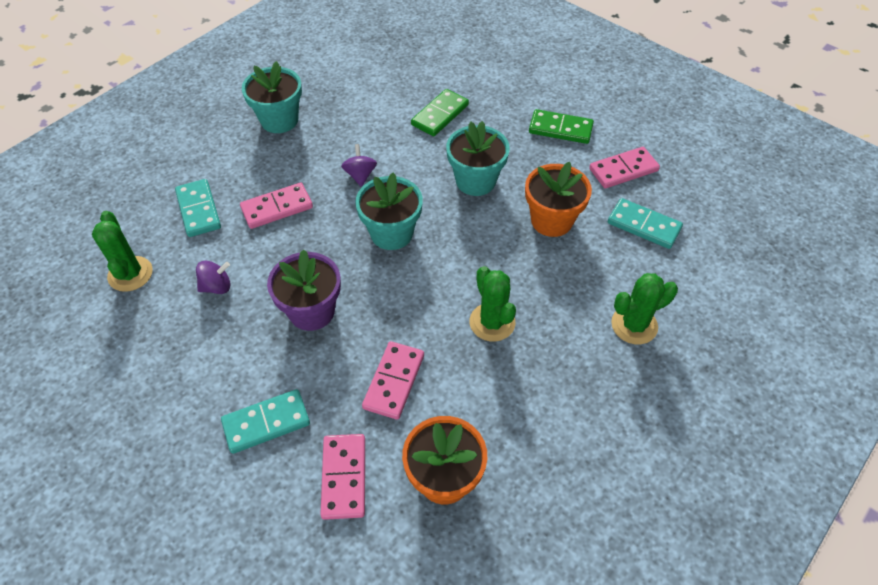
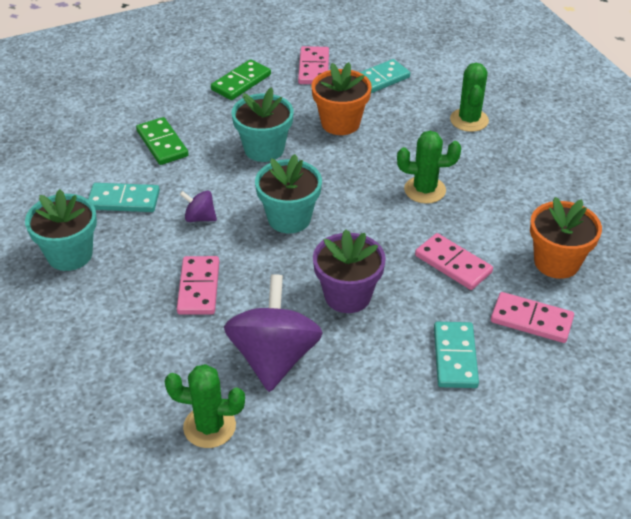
camera: 65 degrees left, 10 degrees down
turquoise domino [175,179,221,237] -> turquoise domino moved to [88,183,160,212]
purple spinning top [196,261,231,294] -> purple spinning top [224,274,323,392], size x2.20

